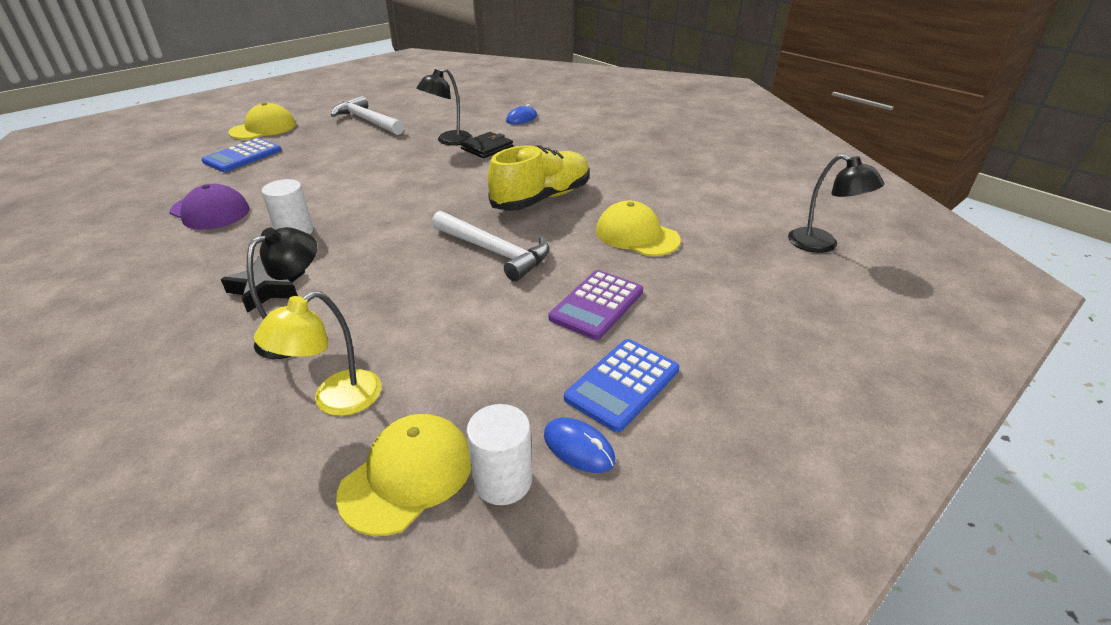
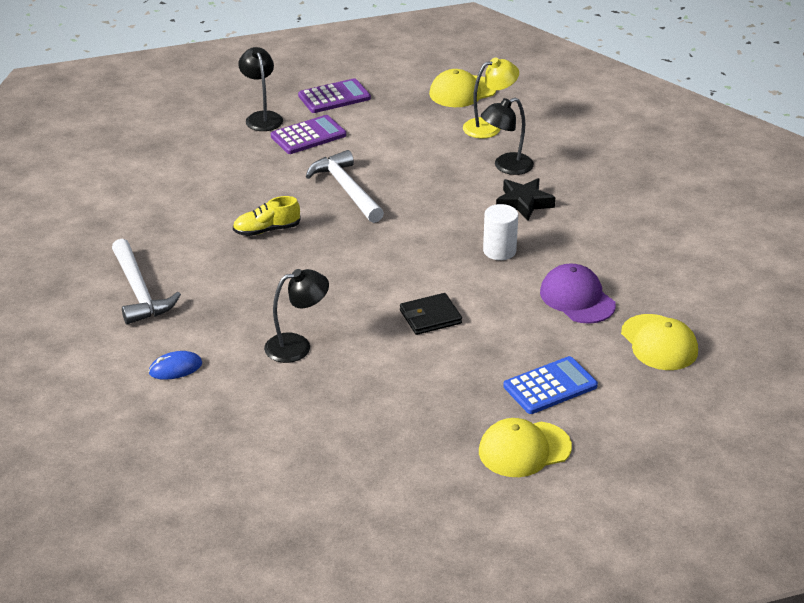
camera: 155 degrees left, 0 degrees up
white hammer [331,96,404,135] -> white hammer moved to [112,239,181,324]
black wallet [460,132,513,158] -> black wallet moved to [400,293,462,335]
white cylinder [466,404,532,505] -> none
yellow shoe [488,145,590,211] -> yellow shoe [233,196,301,236], size x0.57
blue mouse [544,418,615,473] -> none
blue calculator [564,339,679,432] -> purple calculator [298,78,371,113]
yellow cap [596,201,681,256] -> yellow cap moved to [621,314,698,370]
black lamp [788,154,885,253] -> black lamp moved to [238,47,283,131]

